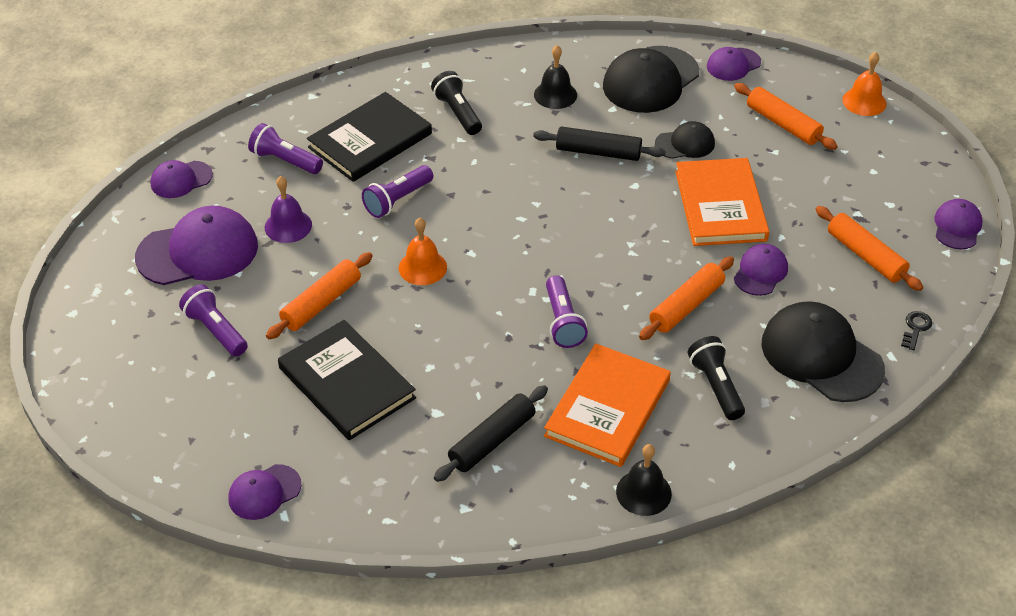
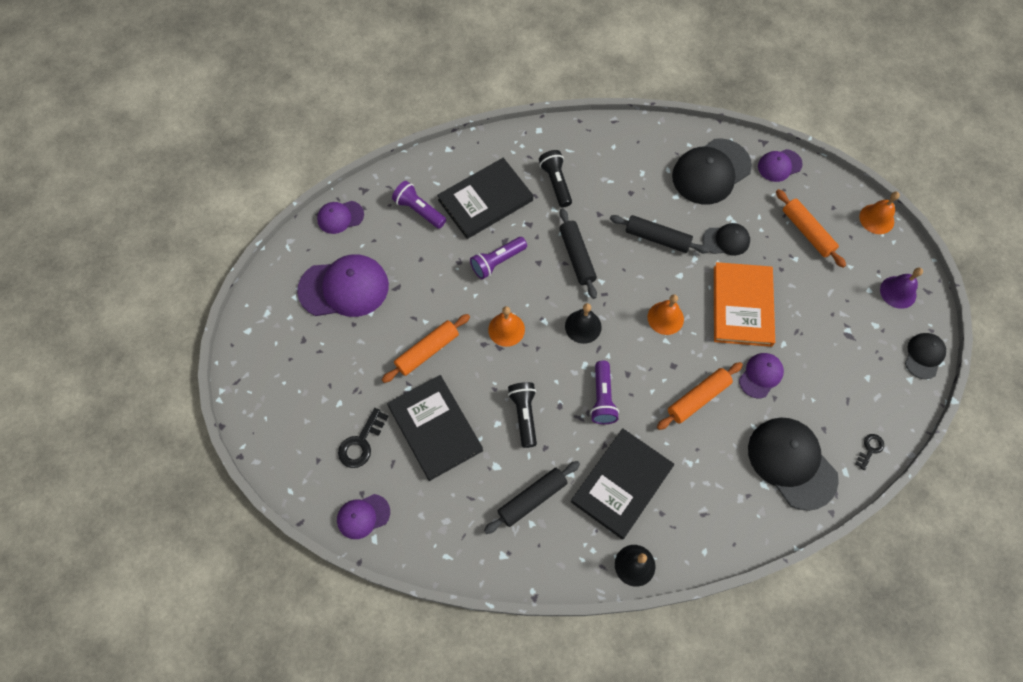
camera: 10 degrees right, 20 degrees up
purple flashlight [179,284,248,357] -> none
purple bell [265,176,312,243] -> purple bell moved to [880,267,923,309]
black bell [534,45,577,109] -> black bell moved to [565,303,602,344]
orange book [544,343,671,467] -> black book [571,428,674,540]
black flashlight [688,336,745,420] -> black flashlight moved to [508,382,537,448]
orange rolling pin [816,206,923,291] -> none
purple cap [934,199,982,249] -> black cap [905,333,946,379]
none -> black key [338,408,389,468]
none -> black rolling pin [559,208,597,299]
none -> orange bell [647,294,684,335]

